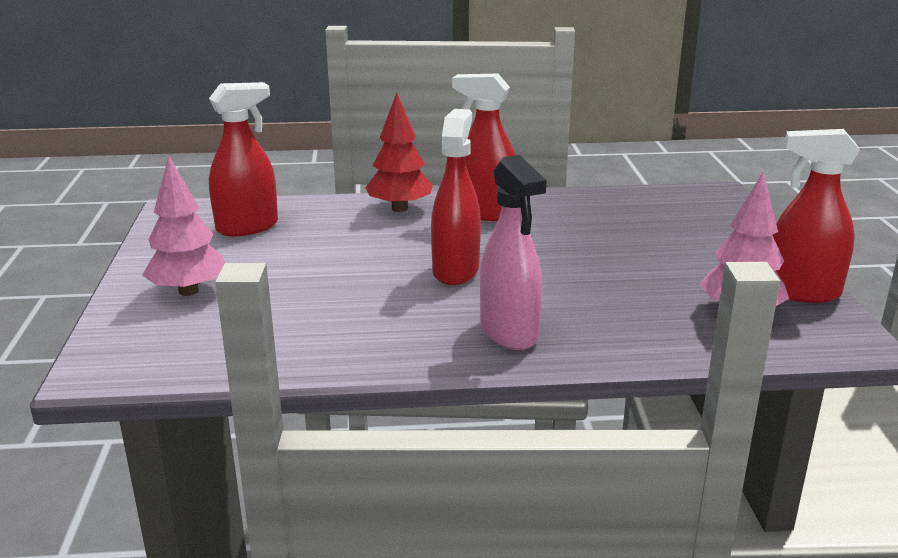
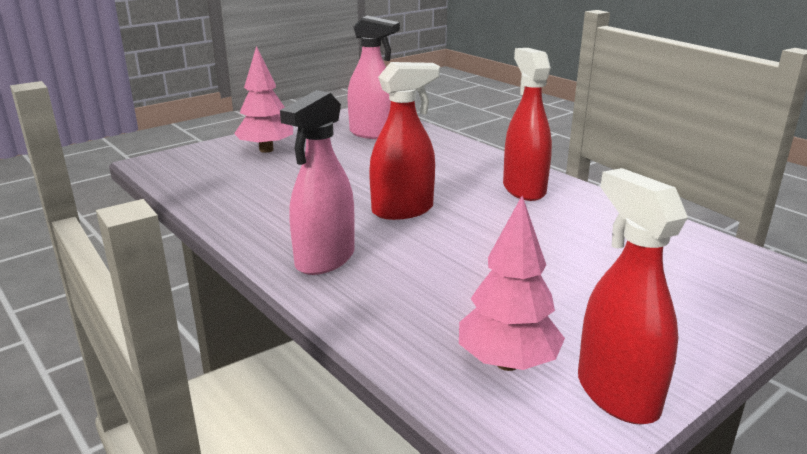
camera: 55 degrees right, 0 degrees up
red spray bottle [209,82,278,236] -> pink spray bottle [347,16,400,139]
red tree [365,93,433,212] -> none

